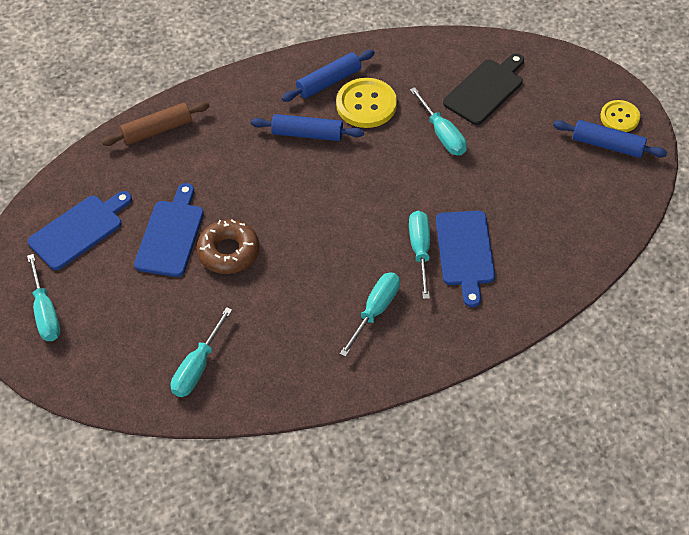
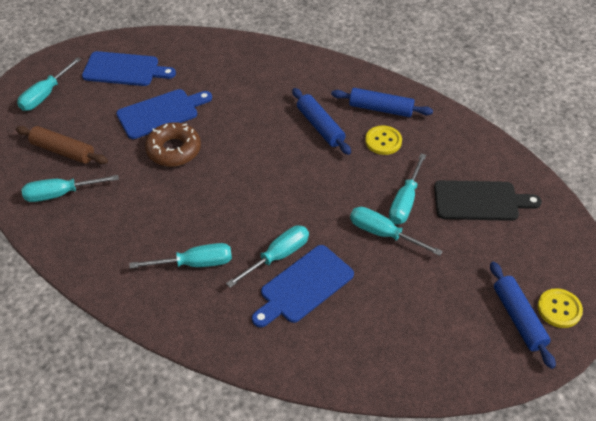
camera: 50 degrees right, 5 degrees down
brown rolling pin [101,102,209,146] -> brown rolling pin moved to [16,126,108,164]
yellow button [336,78,397,128] -> yellow button [365,126,402,155], size x0.64
none -> turquoise screwdriver [350,207,443,256]

